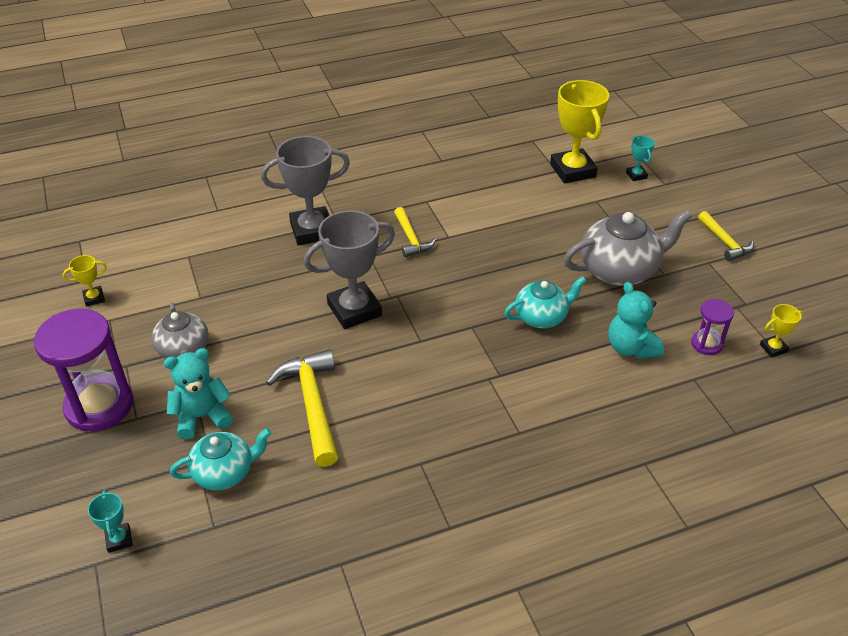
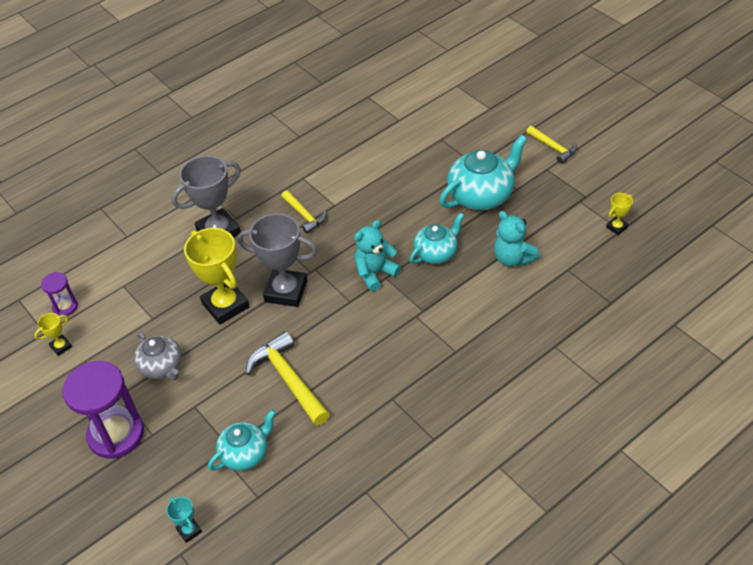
camera: 15 degrees left, 5 degrees up
turquoise teddy bear [164,348,233,439] -> turquoise teddy bear moved to [354,220,401,291]
grey trophy [304,210,395,329] -> grey trophy turned 60 degrees clockwise [237,213,317,307]
yellow trophy [550,80,609,184] -> yellow trophy moved to [184,228,250,325]
grey teapot [564,210,692,286] -> turquoise teapot [439,135,527,210]
turquoise trophy [626,136,655,181] -> none
purple hourglass [691,299,734,355] -> purple hourglass moved to [41,272,78,316]

